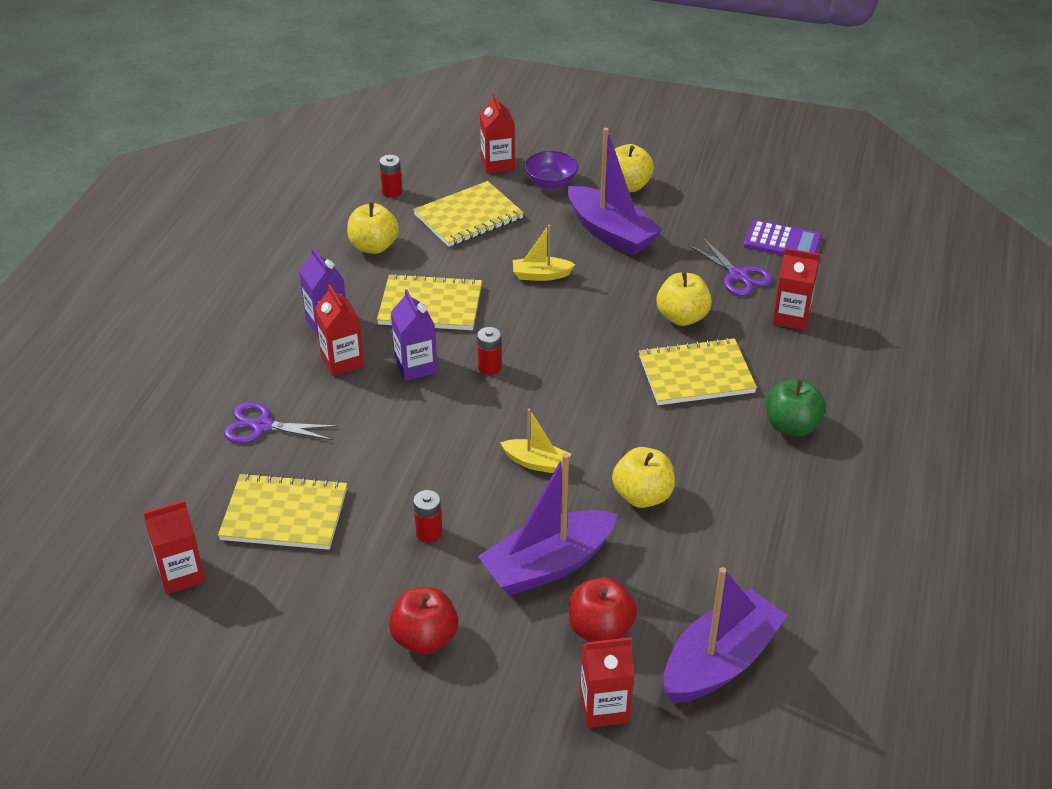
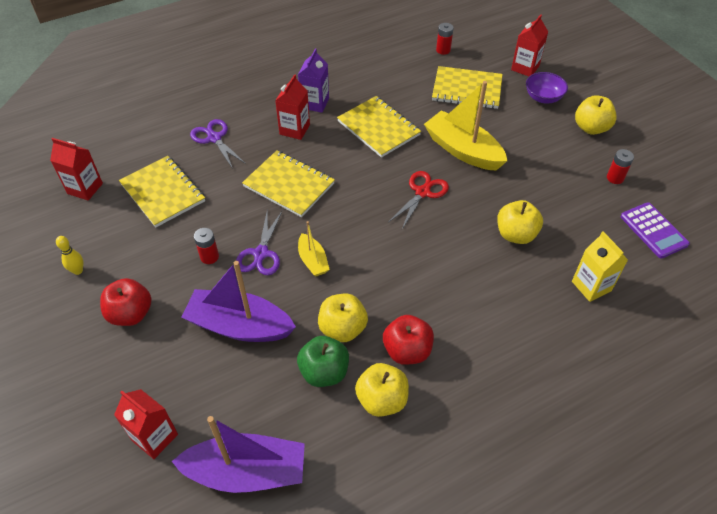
camera: 45 degrees right, 10 degrees up
yellow apple [347,202,399,254] -> yellow apple moved to [355,363,409,417]
purple carton [391,289,437,381] -> none
red battery [477,327,502,375] -> red battery moved to [607,149,634,184]
yellow boat [513,224,575,281] -> yellow boat [424,81,507,171], size x1.93
purple boat [568,128,663,256] -> none
red apple [569,577,637,642] -> red apple moved to [383,315,434,365]
yellow notebook [639,338,757,405] -> yellow notebook moved to [242,150,335,217]
purple scissors [688,237,773,296] -> purple scissors moved to [236,210,283,275]
green apple [766,379,826,437] -> green apple moved to [297,336,349,387]
red carton [772,248,819,330] -> yellow carton [572,231,628,302]
none -> yellow bowling pin [56,236,83,275]
none -> red scissors [389,171,449,229]

